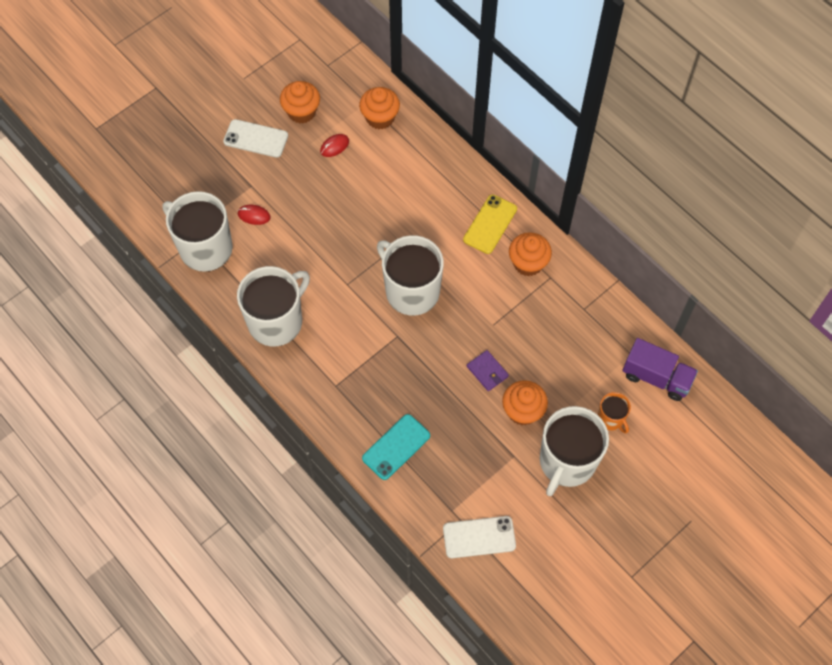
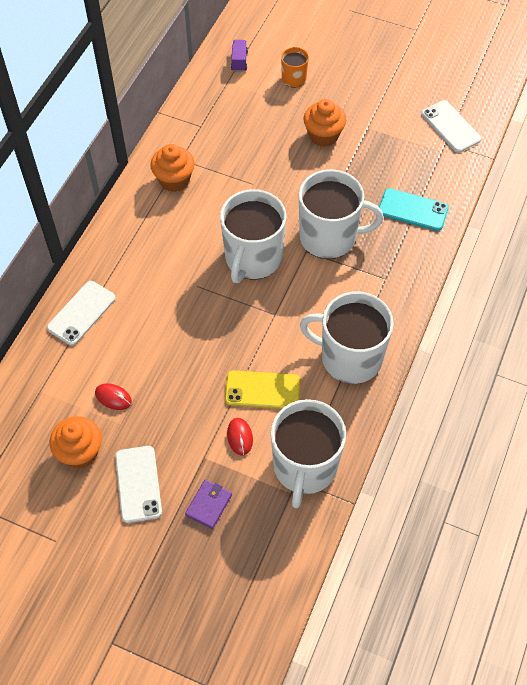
camera: 115 degrees left, 5 degrees down
orange cupcake [359,87,400,129] -> none
yellow phone [463,195,517,254] -> yellow phone moved to [225,370,300,409]
purple wallet [467,350,509,391] -> purple wallet moved to [185,480,232,529]
white mug [540,406,609,496] -> white mug moved to [299,169,383,259]
purple truck [623,338,698,401] -> purple truck [231,40,248,72], size x0.54
none -> white phone [47,281,116,346]

